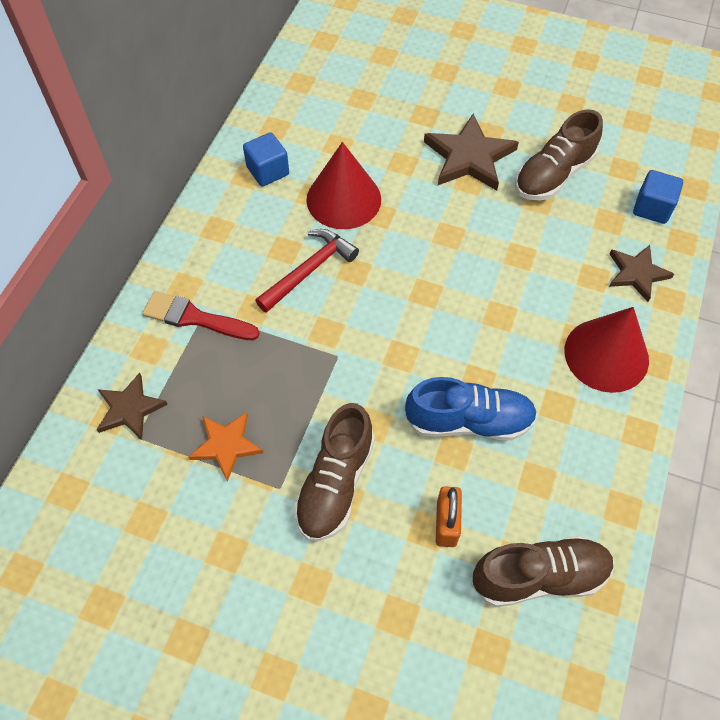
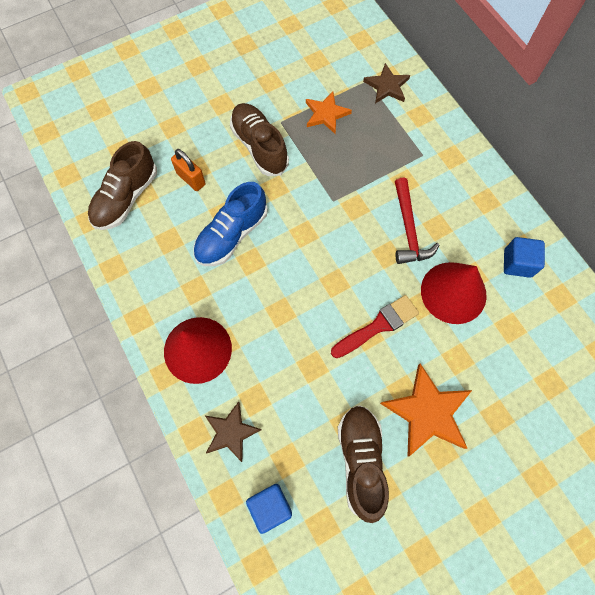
camera: 130 degrees right, 10 degrees up
red brush [142,291,260,340] -> red brush moved to [331,295,419,358]
brown star [424,114,519,190] -> orange star [380,363,472,457]

